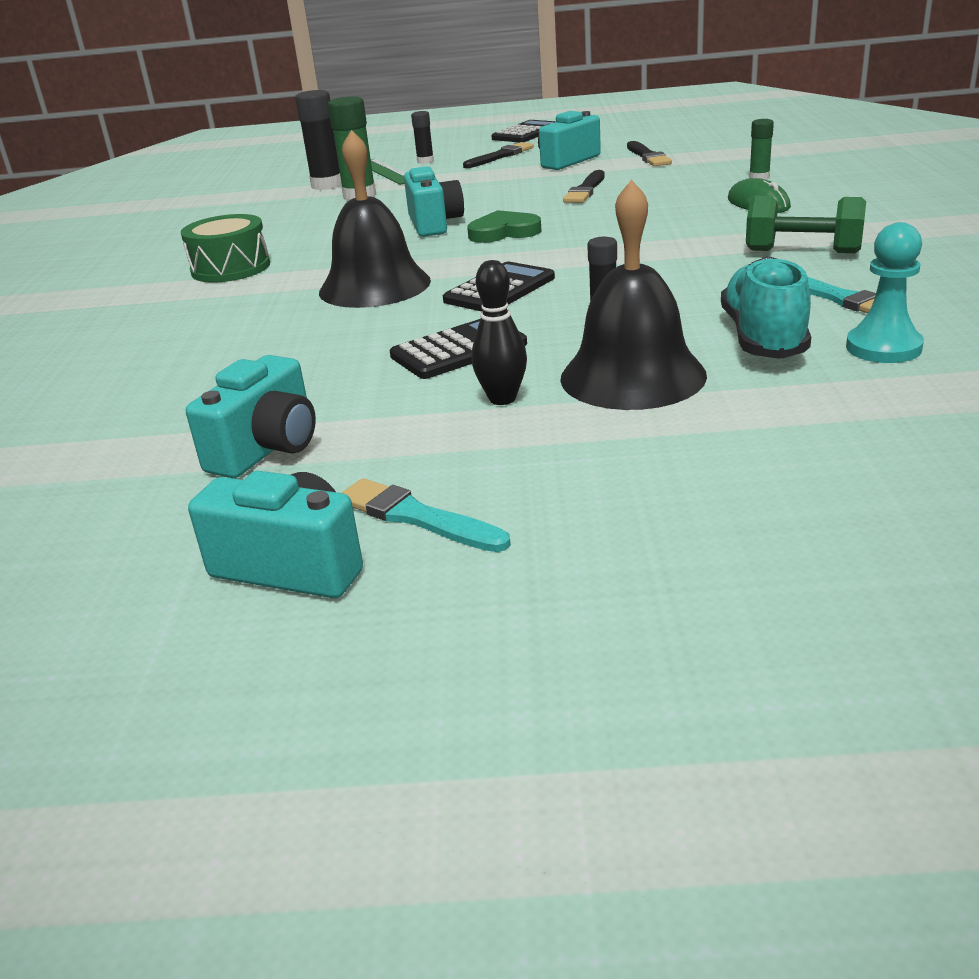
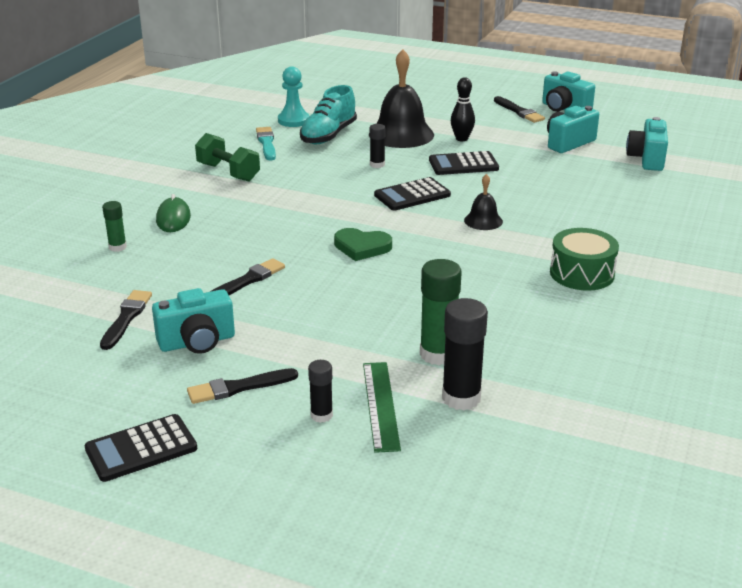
camera: 160 degrees left, 0 degrees up
black bell [319,130,431,308] -> black bell [464,174,503,230], size x0.50
turquoise brush [342,478,511,552] -> black brush [494,96,545,123]
turquoise camera [404,166,464,237] -> turquoise camera moved to [626,117,668,171]

